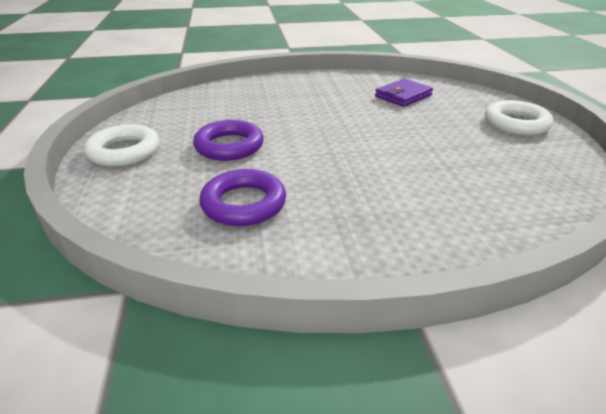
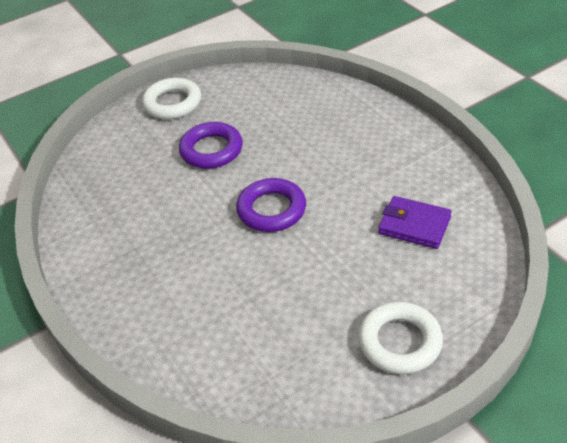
camera: 70 degrees right, 10 degrees up
purple ring [199,169,286,226] -> purple ring moved to [236,178,306,232]

